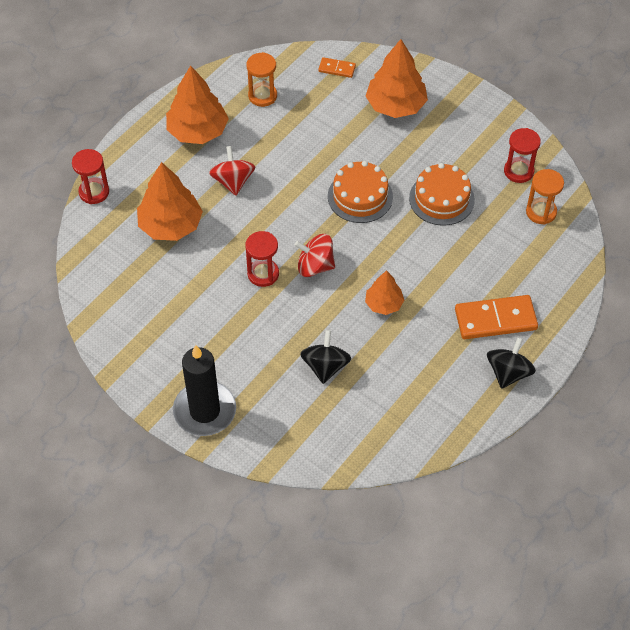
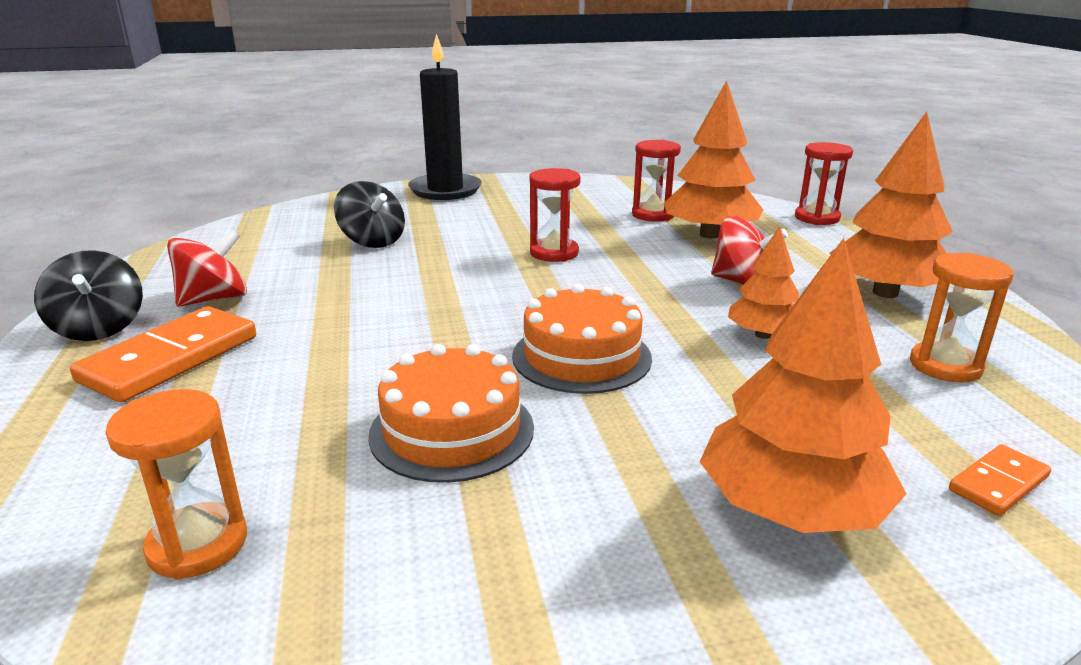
camera: 130 degrees right, 30 degrees down
red spinning top [295,234,335,277] -> red spinning top moved to [167,230,247,307]
orange tree [365,270,404,315] -> orange tree moved to [728,226,799,339]
red hourglass [504,128,541,183] -> red hourglass moved to [632,140,681,221]

